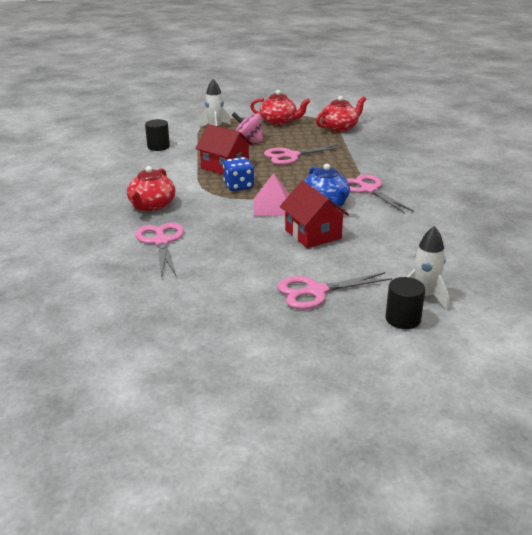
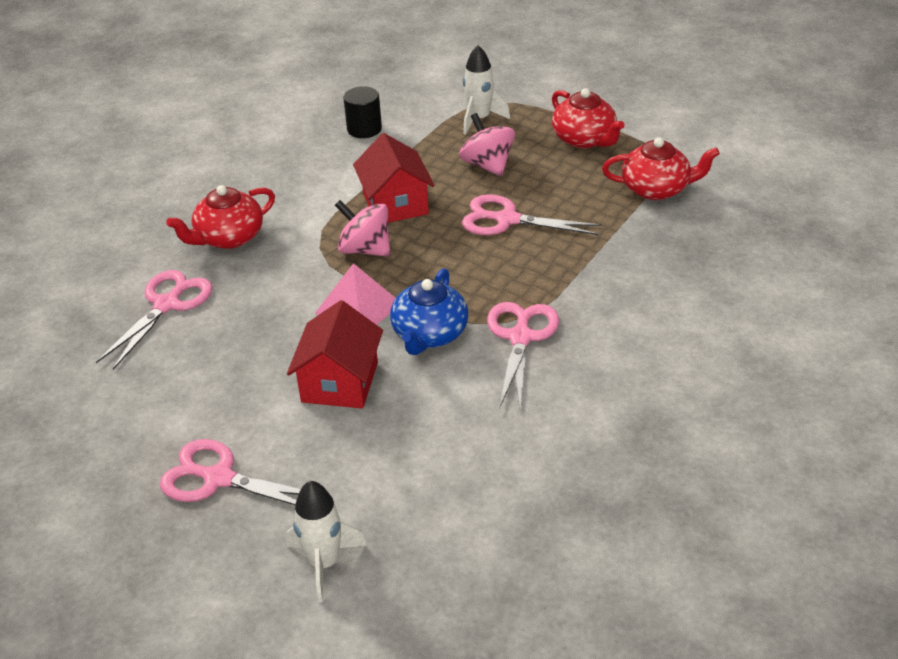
camera: 40 degrees right, 10 degrees up
blue dice [223,157,254,191] -> pink spinning top [335,200,391,257]
black cylinder [385,277,425,329] -> none

